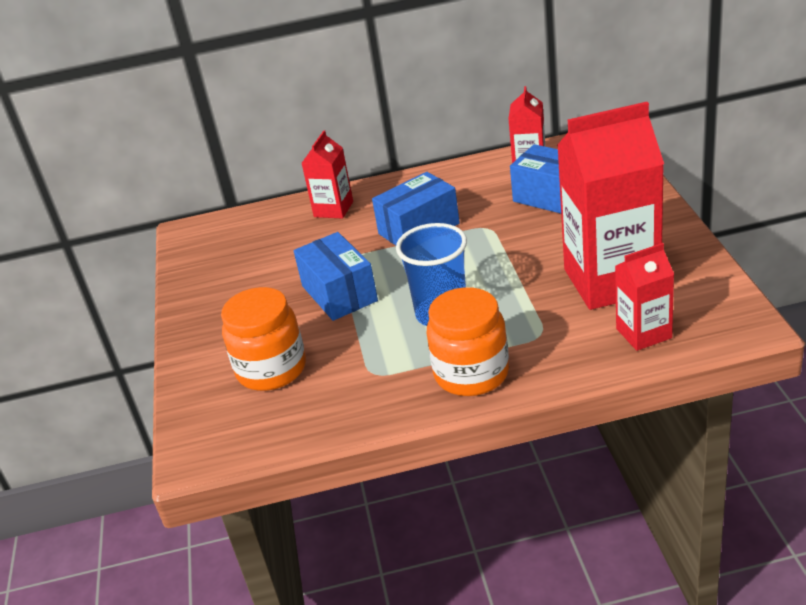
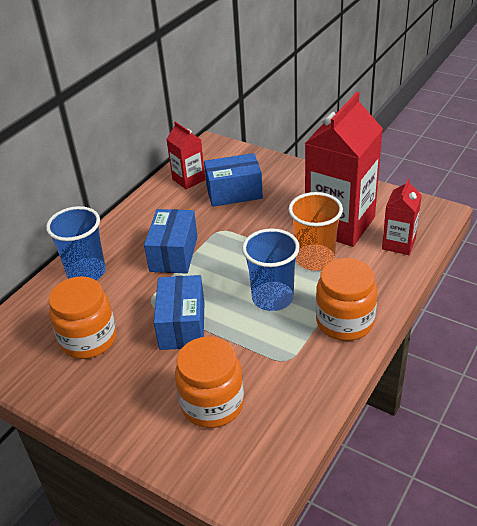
camera: 50 degrees left, 5 degrees up
blue box [294,232,378,321] -> blue box turned 75 degrees clockwise [154,275,205,350]
red carton [302,130,353,219] -> blue cup [46,206,106,280]
none -> orange jar [49,276,116,359]
none -> orange cup [289,192,343,271]

